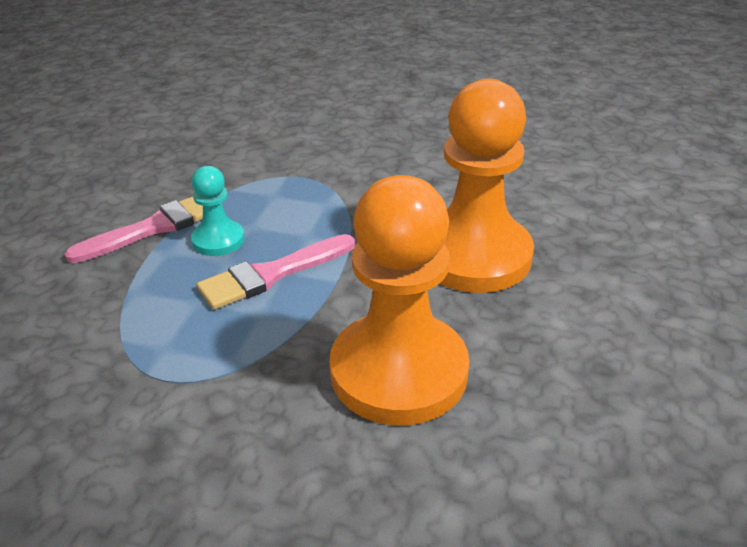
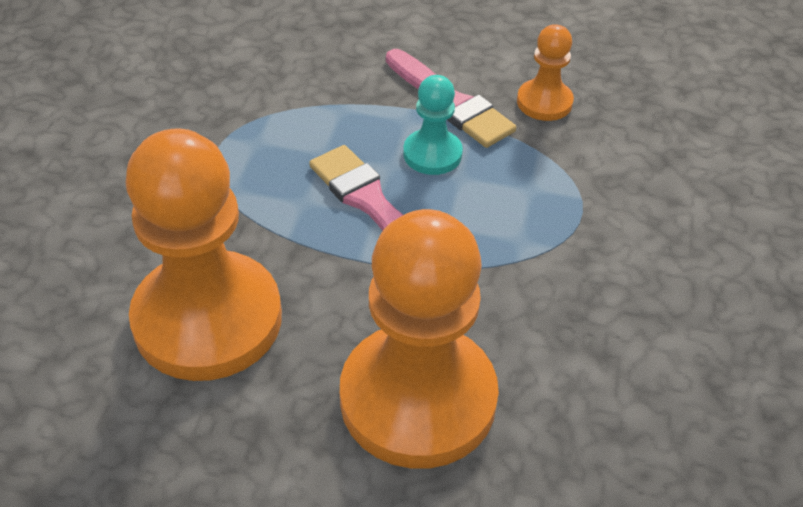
camera: 85 degrees right, 10 degrees up
none -> orange pawn [517,24,574,121]

